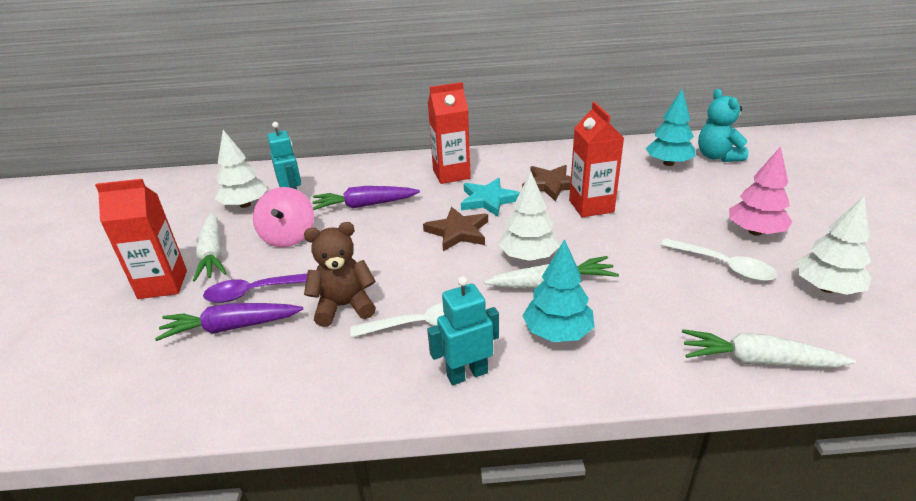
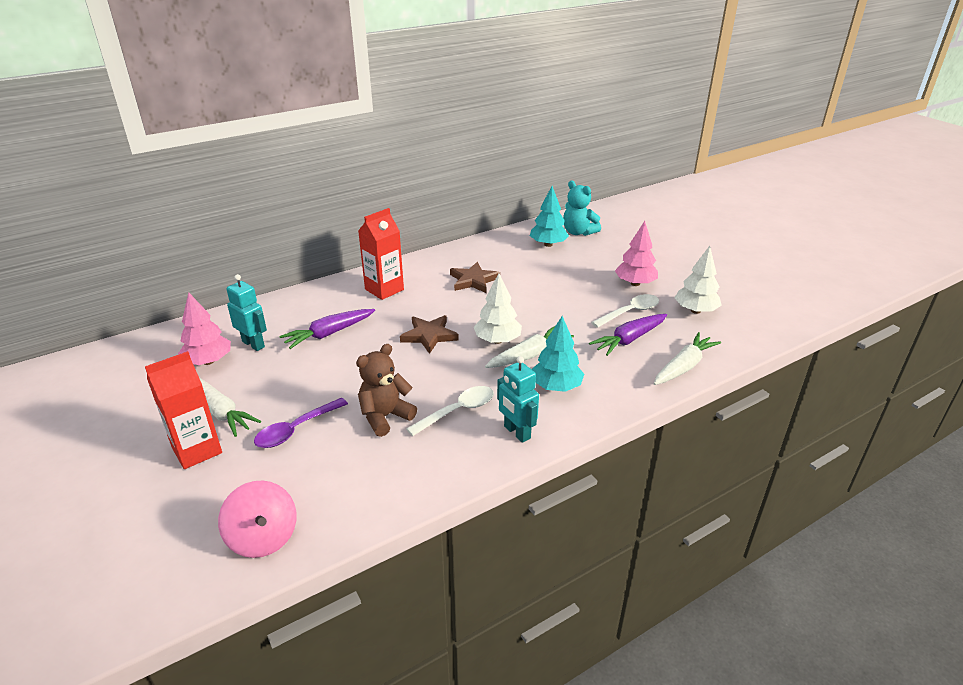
camera: 30 degrees left, 0 degrees up
purple carrot [155,303,303,341] -> purple carrot moved to [589,314,667,356]
white tree [215,130,268,208] -> pink tree [178,292,231,365]
pink spinning top [253,187,314,247] -> pink spinning top moved to [218,481,296,558]
turquoise robot [427,276,499,385] -> turquoise robot turned 75 degrees counterclockwise [497,356,539,443]
turquoise star [461,178,520,217] -> none
red carton [569,102,624,217] -> none
white spoon [660,238,777,281] -> white spoon turned 45 degrees counterclockwise [591,294,659,328]
white carrot [682,329,856,368] -> white carrot turned 150 degrees clockwise [654,332,721,385]

